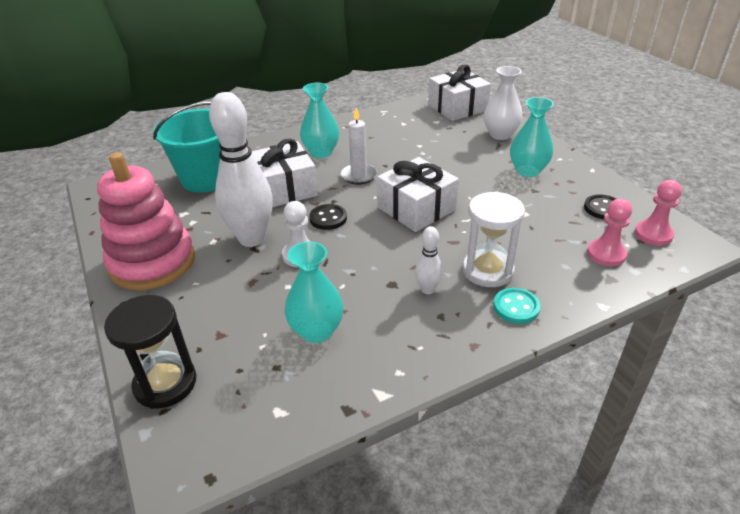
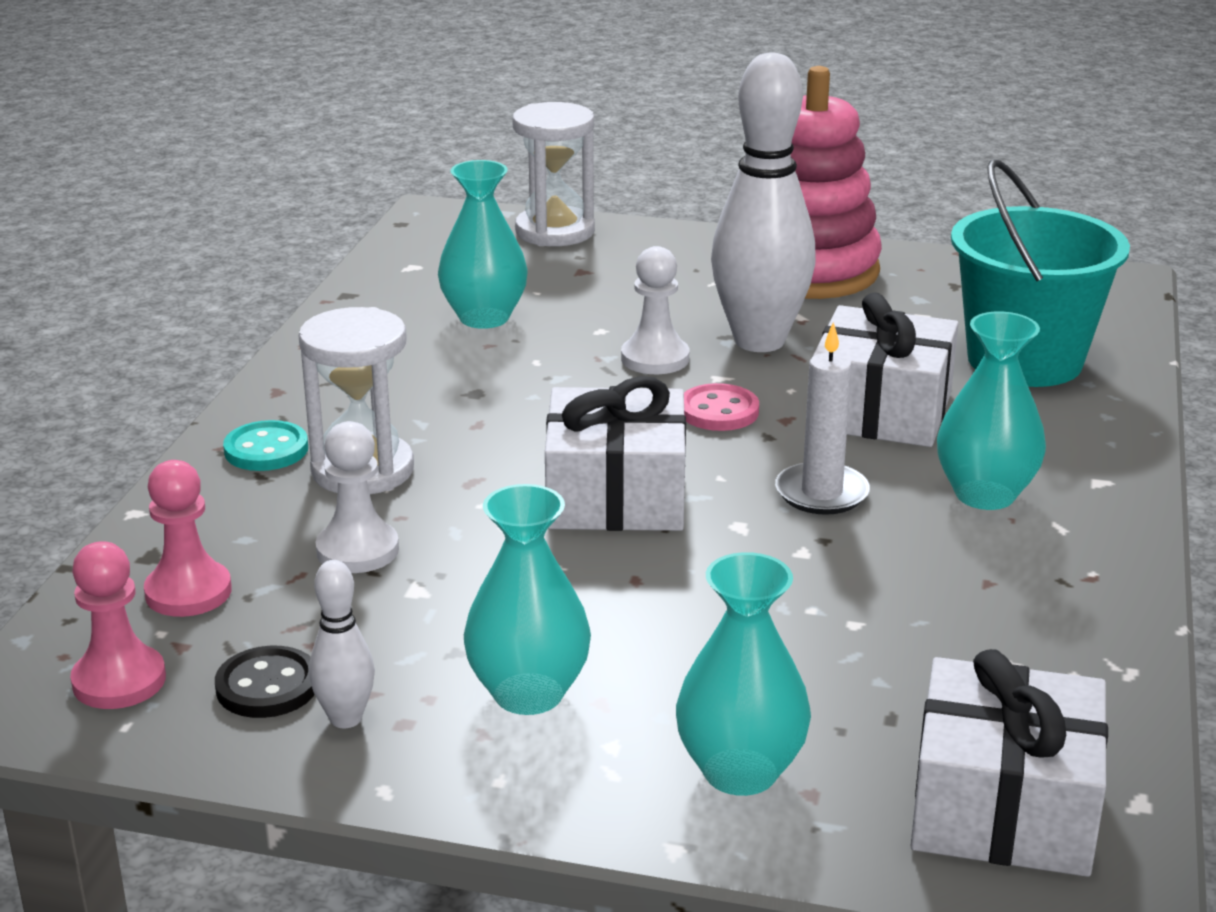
camera: 130 degrees right, 10 degrees down
black hourglass [104,295,196,409] -> white hourglass [512,102,595,246]
black button [309,204,347,230] -> pink button [684,383,759,431]
white bowling pin [415,226,443,294] -> white bowling pin moved to [309,560,375,728]
white vase [484,66,522,140] -> turquoise vase [676,552,811,796]
none -> white pawn [316,421,399,573]

